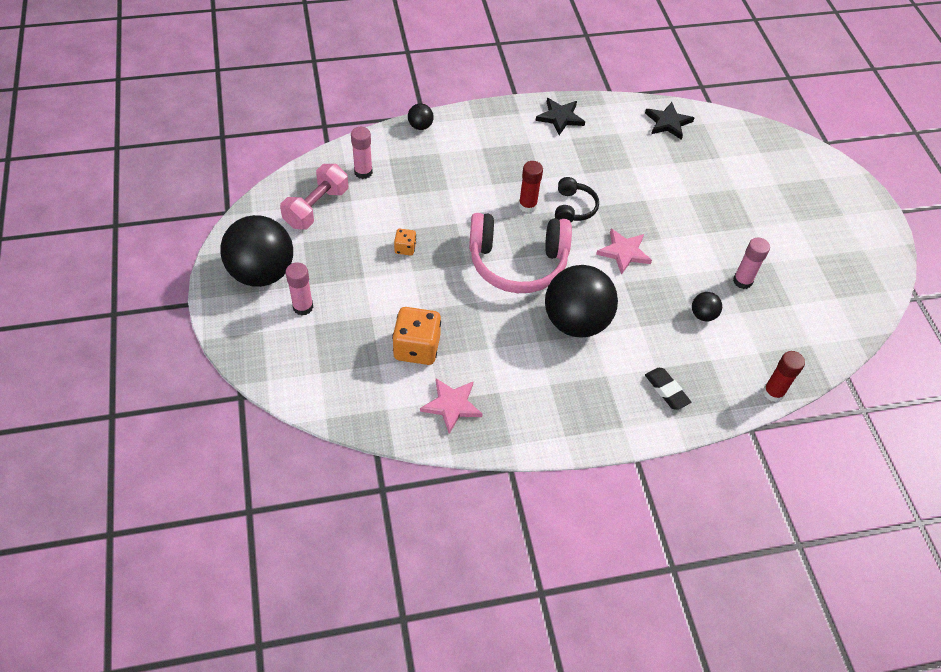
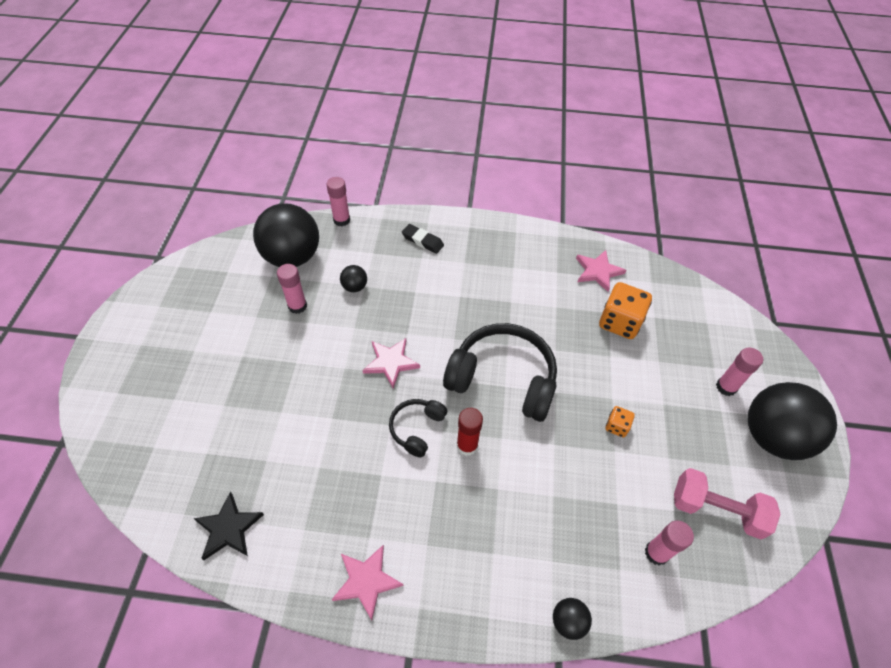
camera: 160 degrees left, 0 degrees up
pink dumbbell [280,164,348,229] -> pink dumbbell turned 60 degrees clockwise [674,468,780,539]
pink headphones [469,213,572,293] -> black headphones [443,323,557,422]
black star [536,98,585,135] -> pink star [332,545,403,620]
black ball [545,265,618,338] -> black ball moved to [253,203,319,267]
black eraser [645,368,691,410] -> black eraser turned 45 degrees counterclockwise [402,224,444,254]
red glue stick [763,351,805,402] -> pink glue stick [327,177,350,226]

